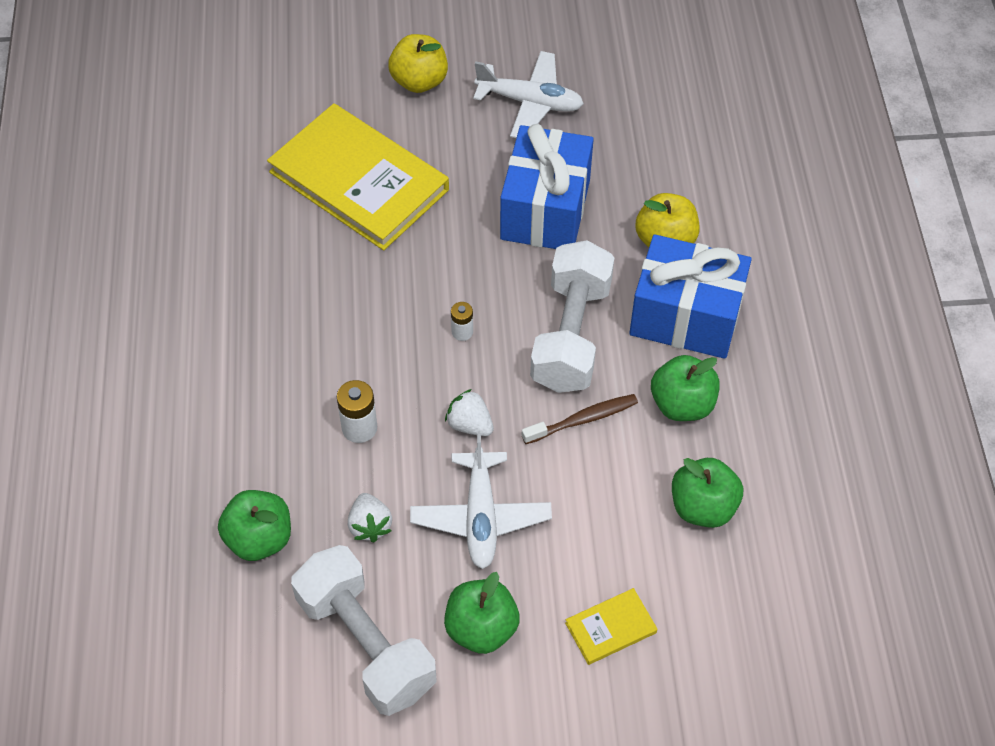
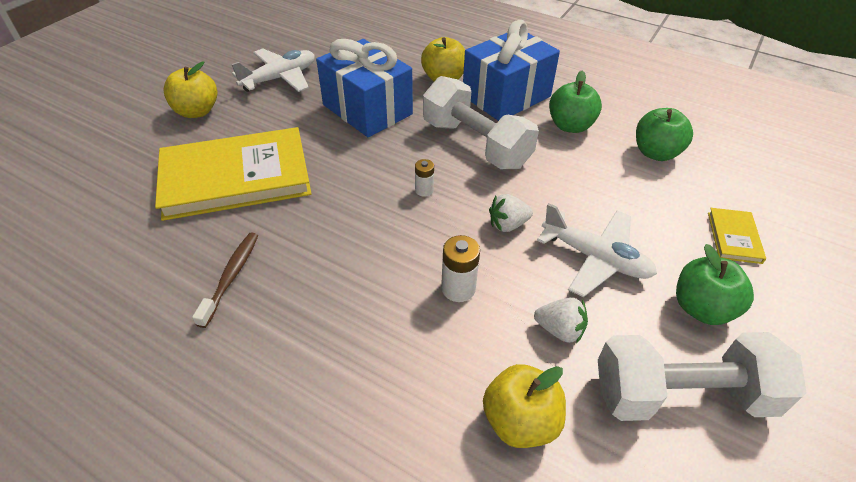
camera: 55 degrees left, 10 degrees down
green apple [218,490,291,561] -> yellow apple [483,364,566,448]
brown toothbrush [522,394,638,444] -> brown toothbrush moved to [192,232,258,328]

